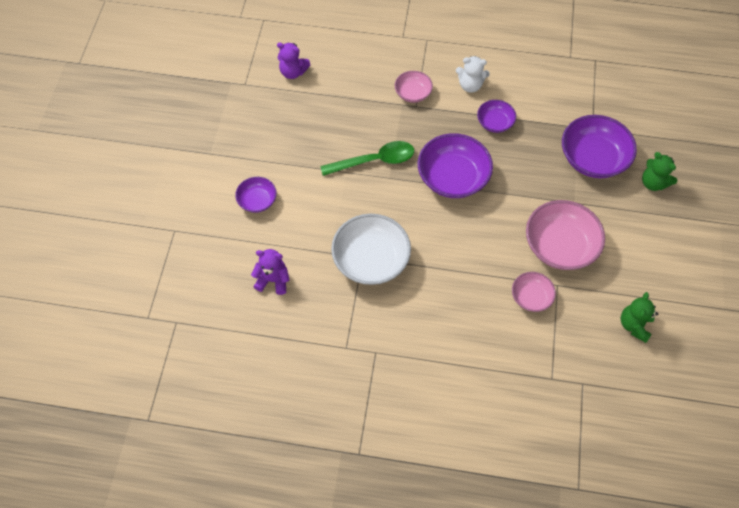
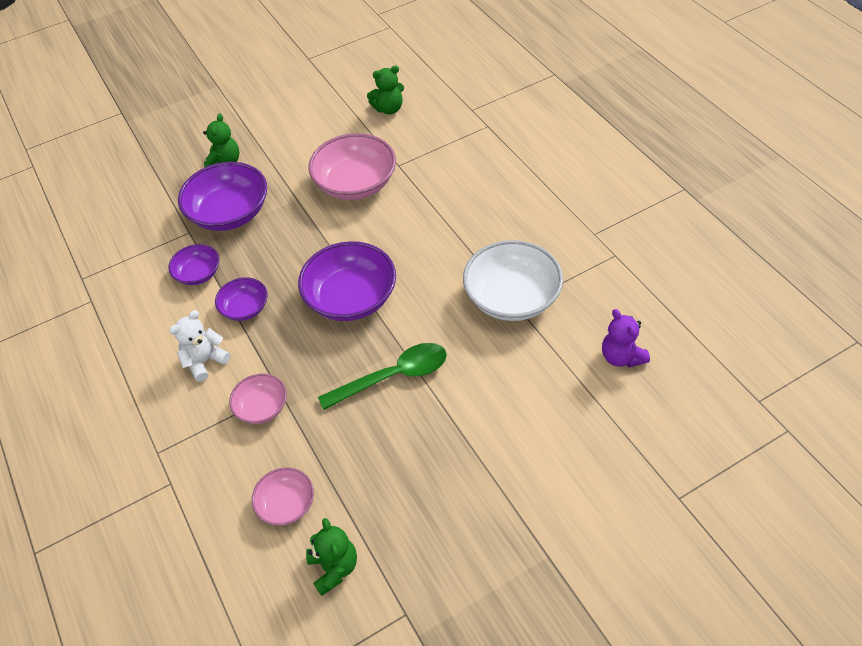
camera: 125 degrees left, 10 degrees down
purple bowl [235,177,277,213] -> purple bowl moved to [168,244,219,285]
purple teddy bear [277,42,310,79] -> green teddy bear [306,518,357,596]
green spoon [320,141,414,176] -> green spoon turned 120 degrees clockwise [318,343,447,410]
white teddy bear [456,56,490,92] -> white teddy bear turned 105 degrees counterclockwise [169,310,231,382]
pink bowl [512,272,556,312] -> pink bowl moved to [252,467,314,526]

